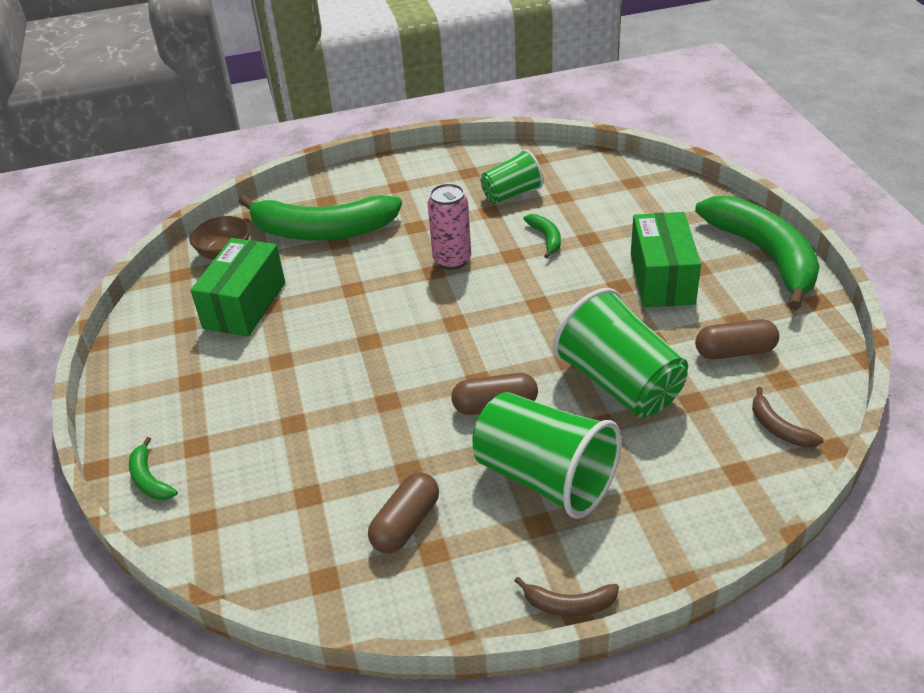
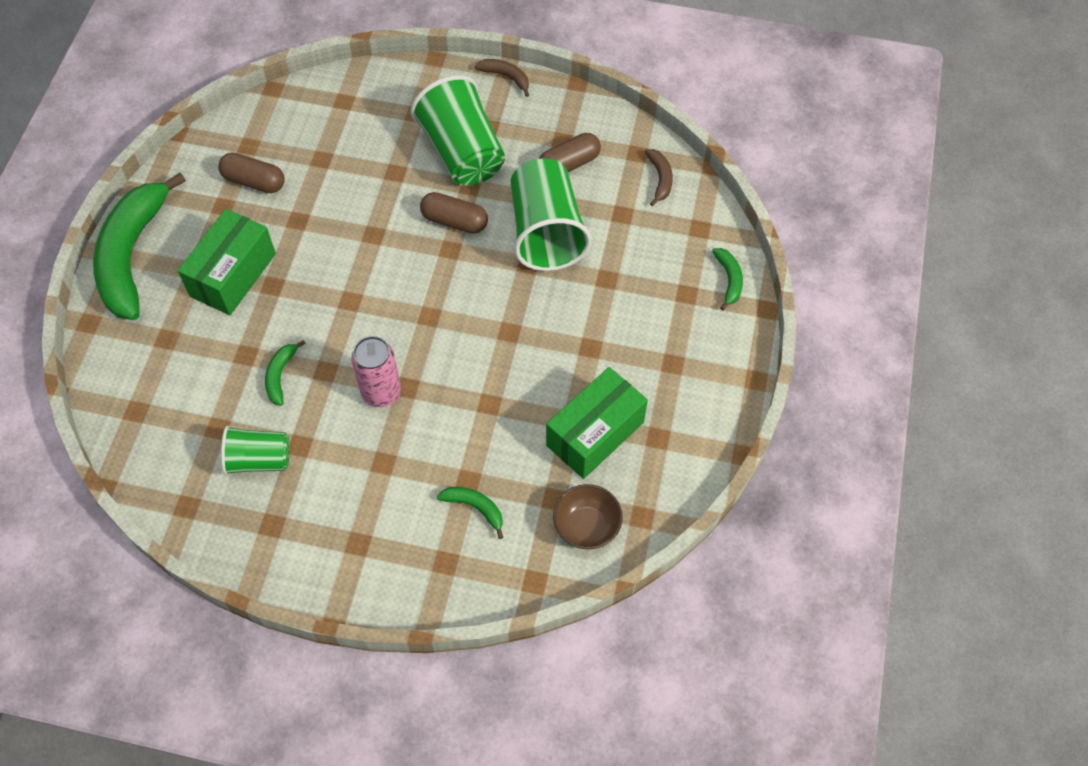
camera: 155 degrees left, 20 degrees up
green banana [239,195,402,240] -> green banana [437,487,503,539], size x0.41
green cup [553,288,688,417] -> green cup moved to [511,158,591,271]
brown banana [752,387,823,448] -> brown banana moved to [645,149,673,206]

